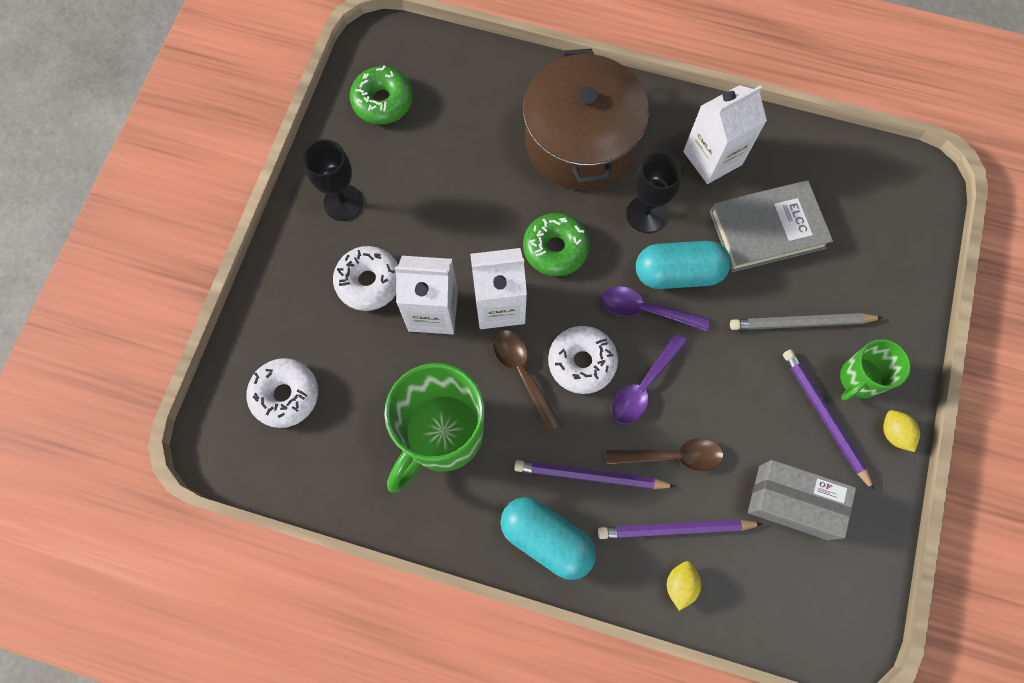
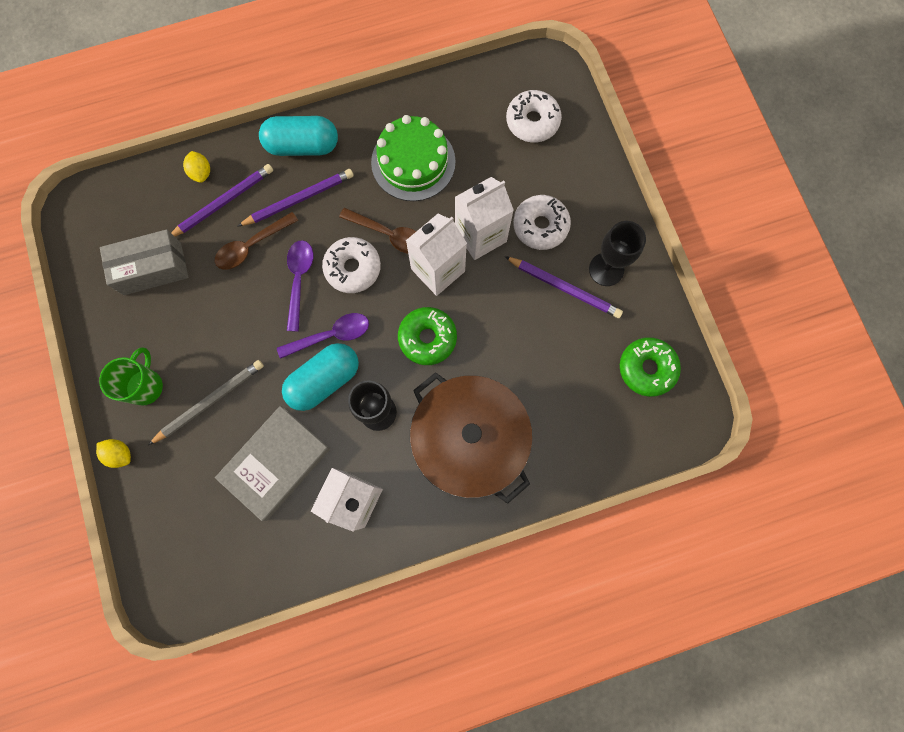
camera: 145 degrees right, 5 degrees up
green mug [384,363,485,492] -> green cake [371,115,456,201]
purple pencil [783,350,875,491] -> purple pencil moved to [504,256,623,318]
yellow lemon [883,410,920,452] -> yellow lemon moved to [96,439,131,468]

